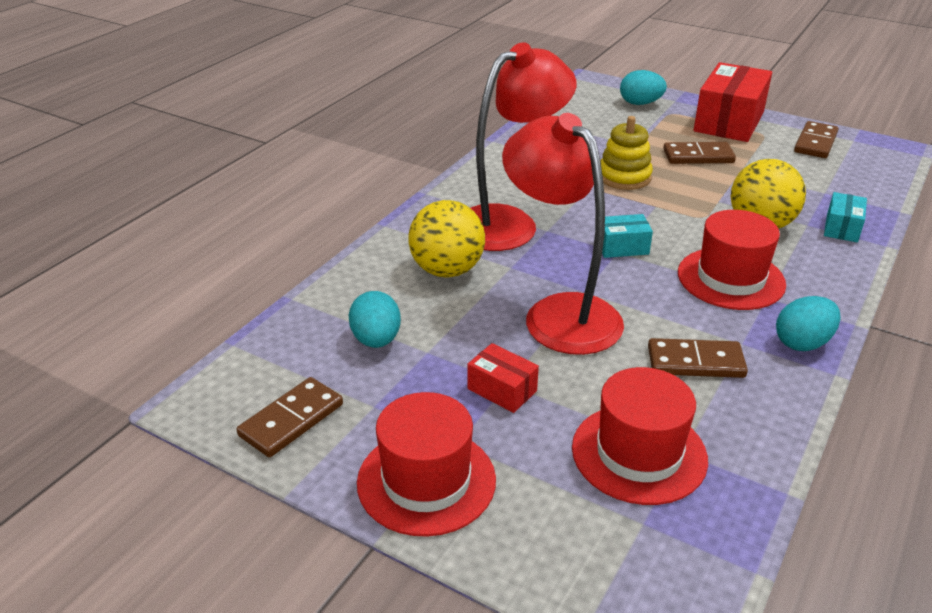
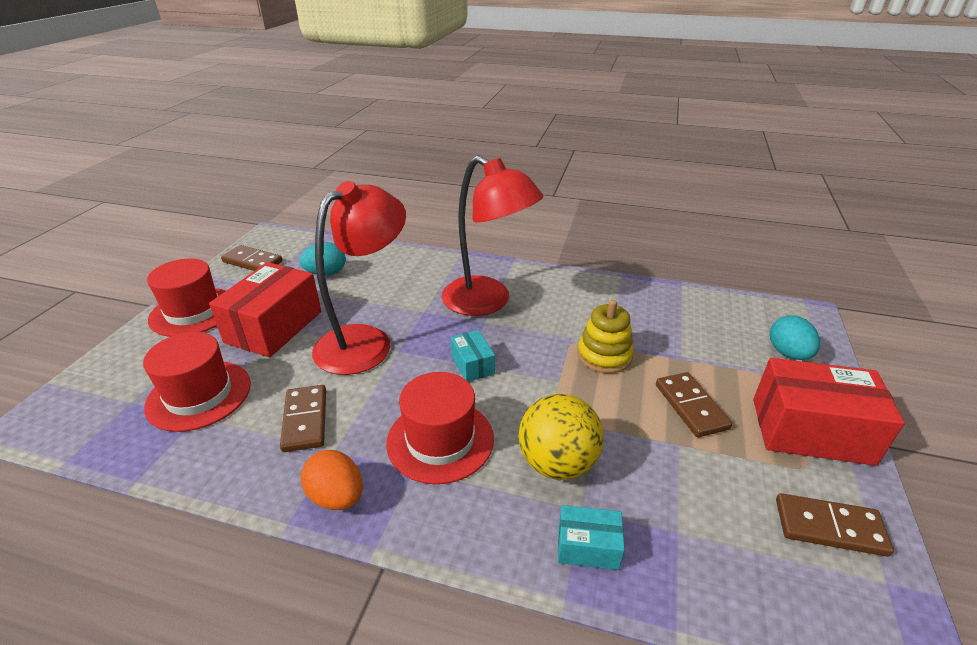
camera: 75 degrees right, 0 degrees up
yellow ball [408,200,485,277] -> none
red box [468,343,539,413] -> red box [209,262,321,357], size x2.05
turquoise egg [776,296,841,351] -> orange egg [301,450,363,510]

